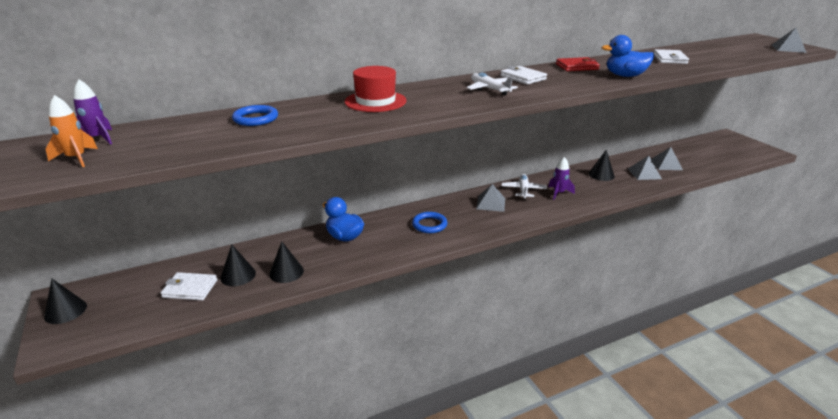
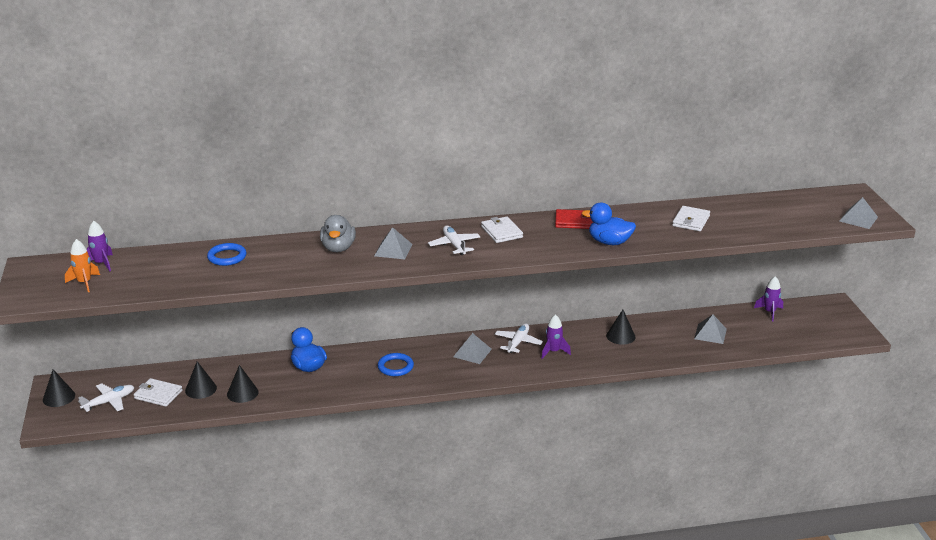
camera: 15 degrees right, 0 degrees up
red hat [345,66,407,112] -> grey duck [320,215,356,252]
grey pyramid [628,156,662,180] -> grey pyramid moved to [374,227,412,259]
none -> white plane [78,383,134,412]
none -> purple rocket [754,276,783,321]

